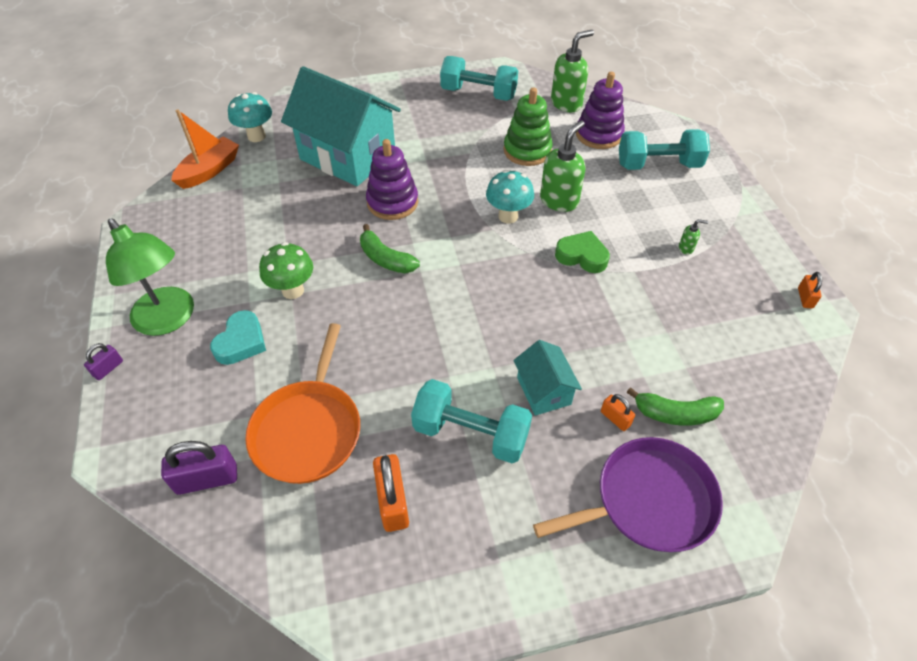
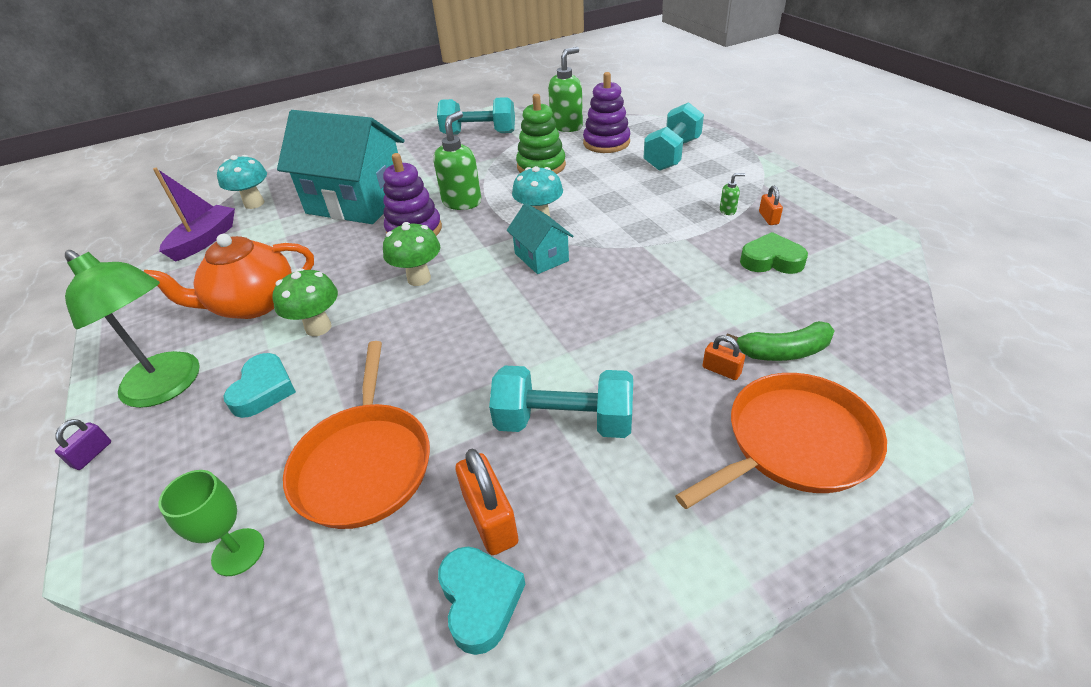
camera: 10 degrees left, 10 degrees down
purple padlock [161,441,237,495] -> green goblet [158,470,264,576]
orange boat [171,109,239,189] -> purple boat [153,168,235,262]
green banana [360,224,420,273] -> green mushroom [383,222,440,286]
turquoise house [514,340,582,416] -> turquoise house moved to [507,203,574,274]
purple pan [533,437,723,552] -> orange pan [675,373,887,509]
green soap dispenser [540,120,585,212] -> green soap dispenser moved to [433,111,481,210]
green heart [555,231,610,273] -> green heart moved to [740,232,808,274]
turquoise dumbbell [619,129,710,170] -> turquoise dumbbell turned 45 degrees counterclockwise [644,102,704,171]
orange padlock [798,272,822,308] -> orange padlock moved to [759,186,783,225]
none -> orange teapot [144,234,314,319]
none -> turquoise heart [438,546,526,655]

